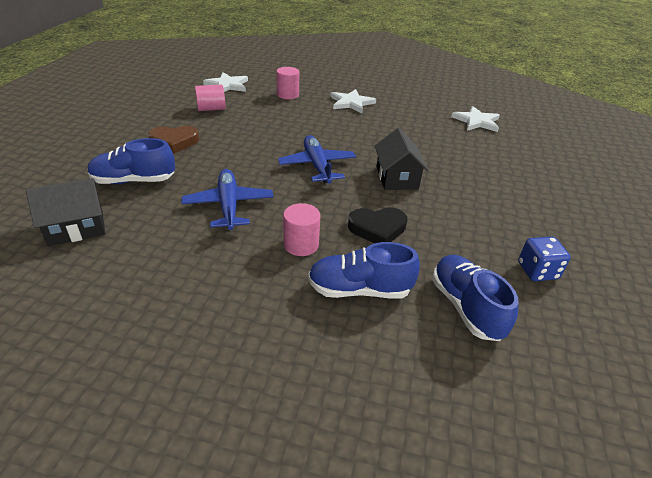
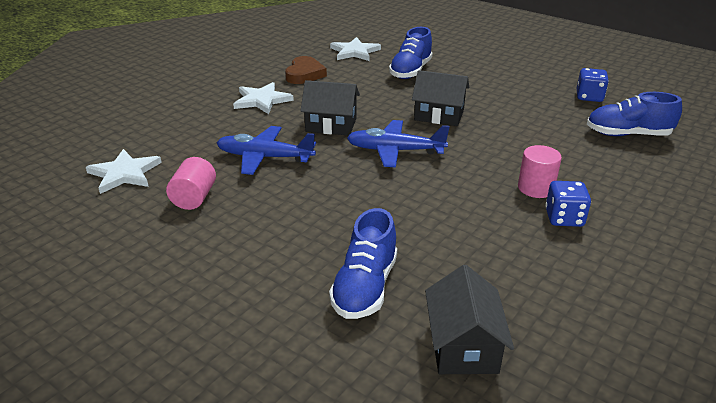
camera: 65 degrees left, 5 degrees down
brown heart [148,126,199,154] -> brown heart moved to [285,56,327,84]
blue plane [181,169,274,230] -> blue plane moved to [217,126,316,175]
pink cylinder [276,67,299,99] -> none
blue shoe [308,242,420,299] -> blue shoe moved to [389,27,432,79]
black heart [348,207,407,243] -> none
none -> black house [300,80,360,136]
none -> blue dice [545,181,591,227]

